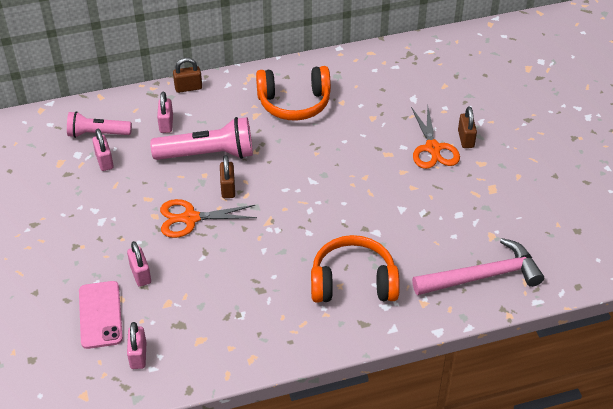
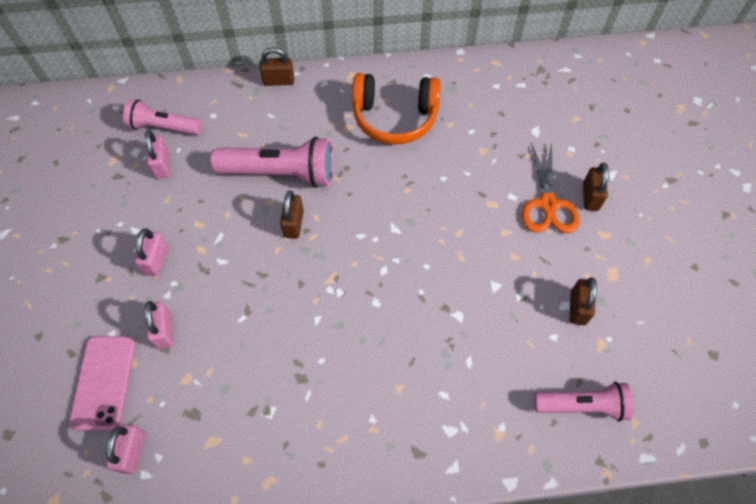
camera: 10 degrees right, 15 degrees up
pink padlock [157,92,173,133] -> pink padlock moved to [135,228,168,277]
orange scissors [160,199,257,238] -> none
orange headphones [311,235,400,302] -> none
pink hammer [412,238,544,295] -> pink flashlight [534,382,634,422]
none -> brown padlock [570,277,597,325]

